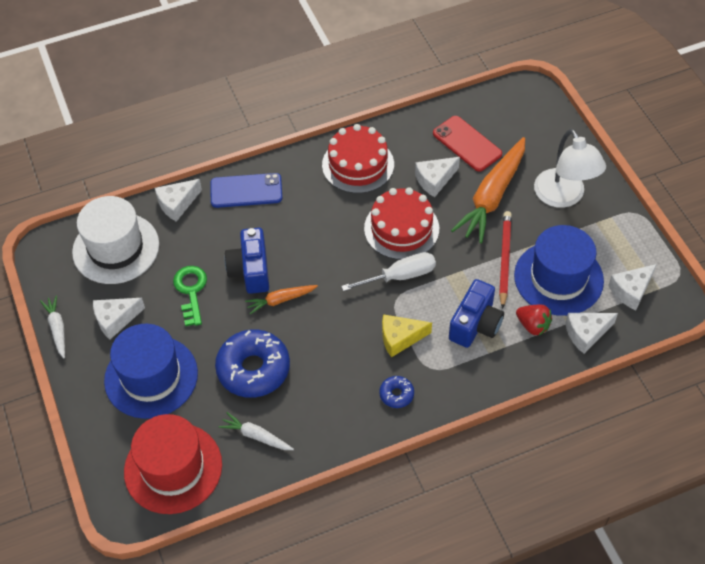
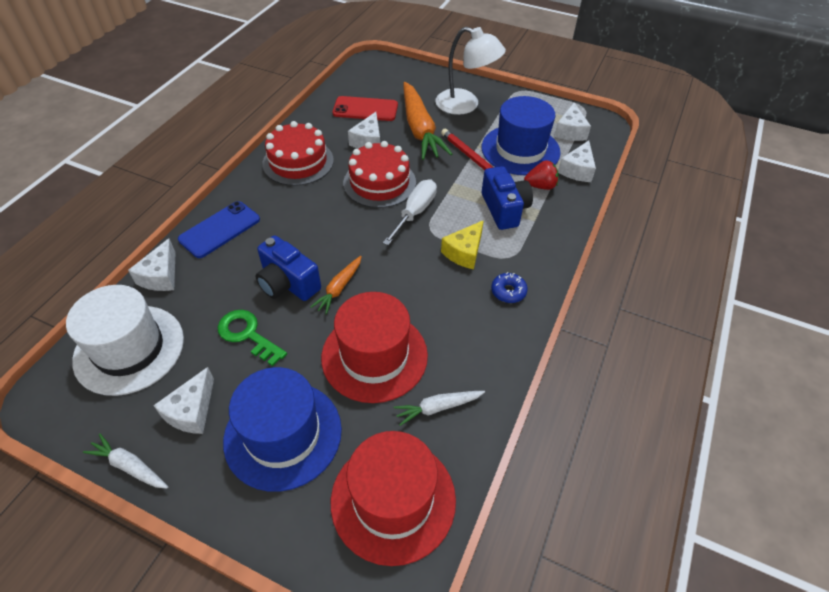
camera: 45 degrees left, 5 degrees down
blue donut [215,329,290,398] -> red hat [321,292,428,403]

